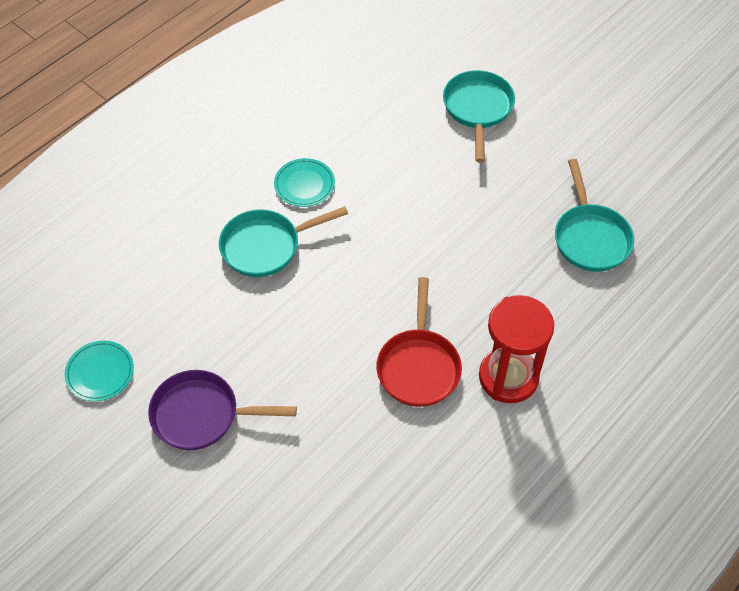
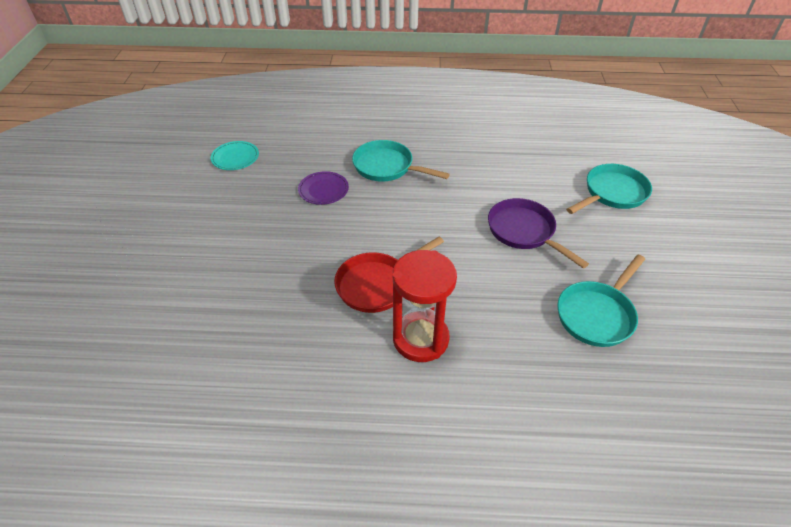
camera: 50 degrees right, 10 degrees down
purple pan [148,370,297,450] -> purple pan moved to [488,198,589,269]
turquoise plate [274,158,335,207] -> none
none -> purple plate [298,171,349,205]

